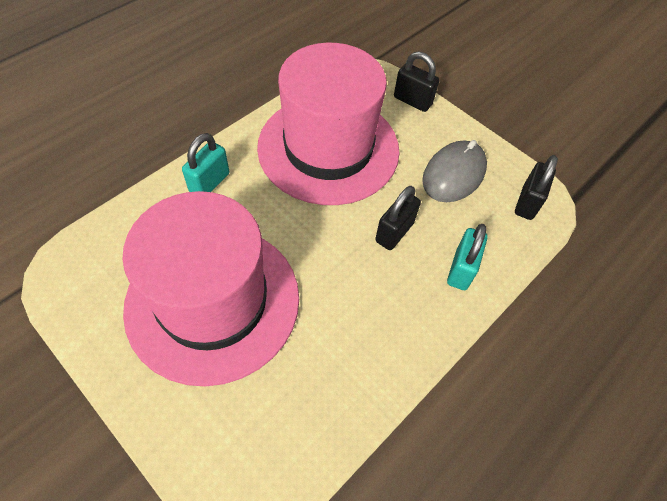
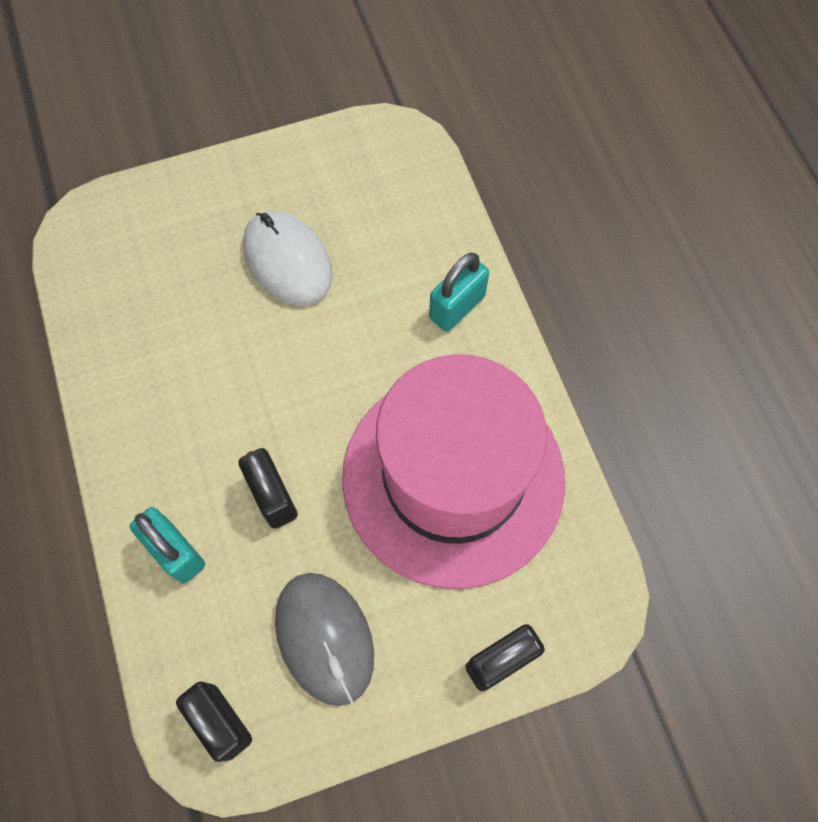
camera: 120 degrees right, 10 degrees up
pink hat [122,191,299,386] -> white mouse [243,211,333,306]
turquoise padlock [182,133,229,192] -> turquoise padlock turned 75 degrees clockwise [429,253,489,332]

